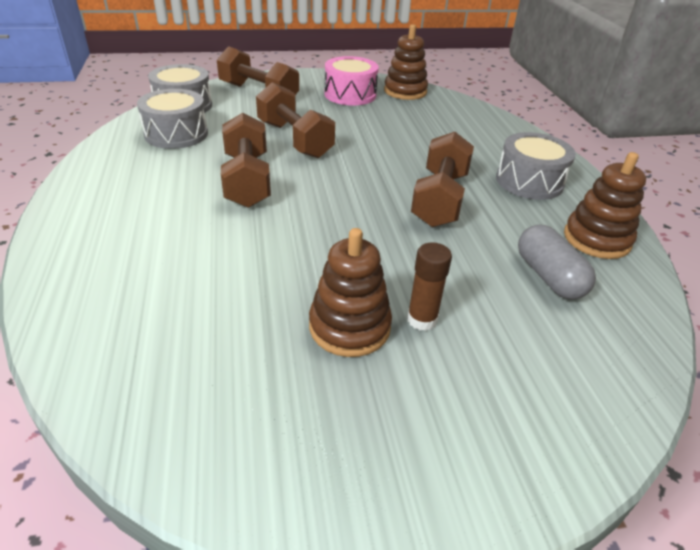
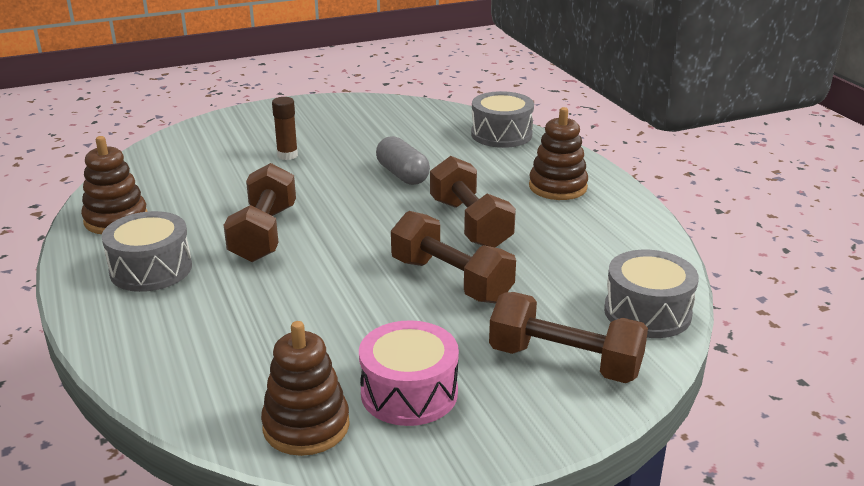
camera: 170 degrees right, 10 degrees down
grey drum [137,89,208,149] -> grey drum moved to [471,91,534,148]
brown stacking toy [309,228,392,357] -> brown stacking toy moved to [529,107,588,200]
grey capsule [518,225,596,299] -> grey capsule moved to [376,136,430,185]

